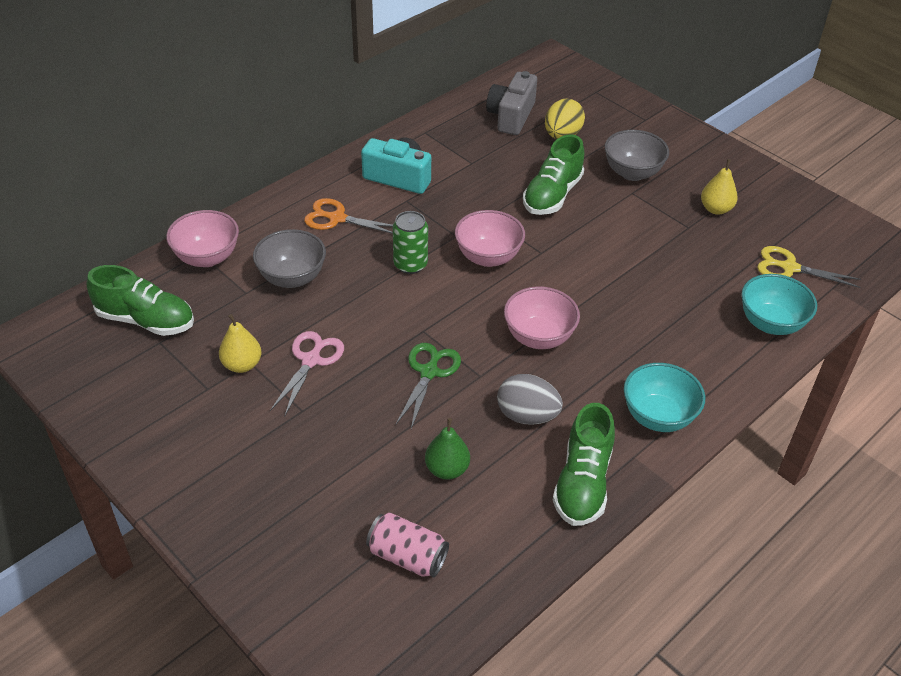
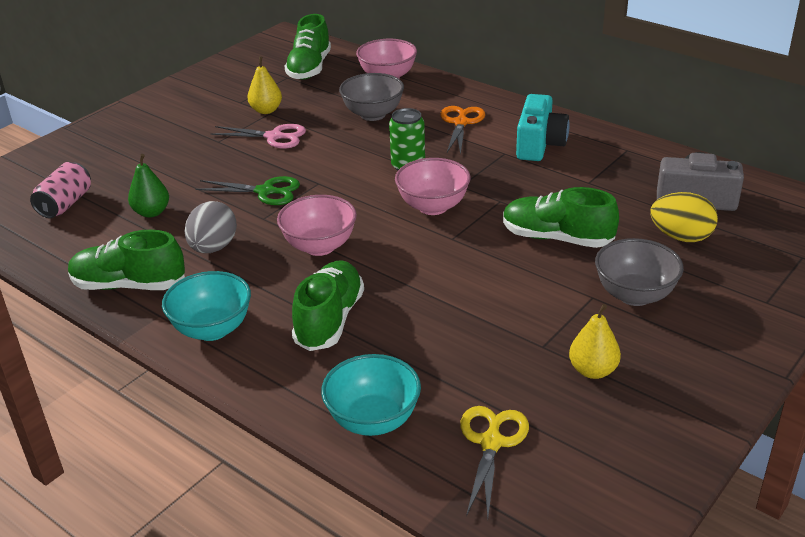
camera: 85 degrees right, 10 degrees down
none -> green shoe [292,260,364,351]

